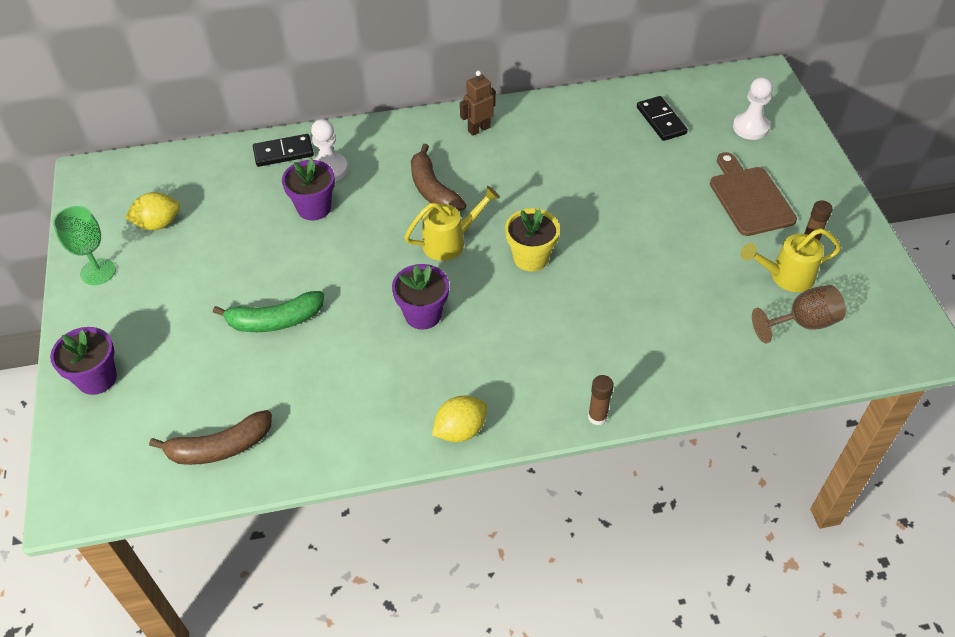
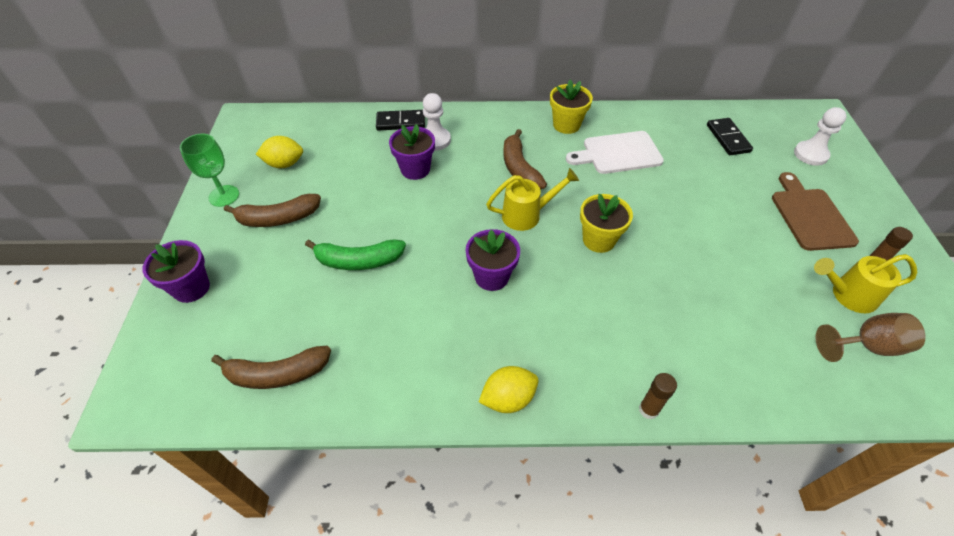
camera: 10 degrees right, 0 degrees up
brown robot [460,70,496,136] -> yellow flower pot [550,79,593,134]
none -> brown banana [224,194,321,227]
none -> white cutting board [566,131,664,174]

